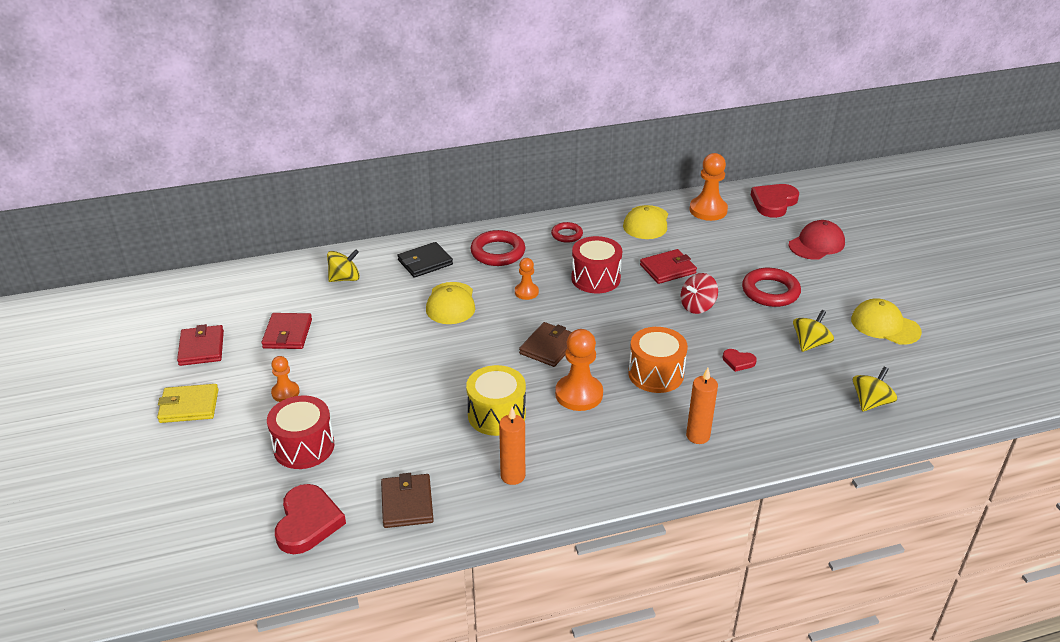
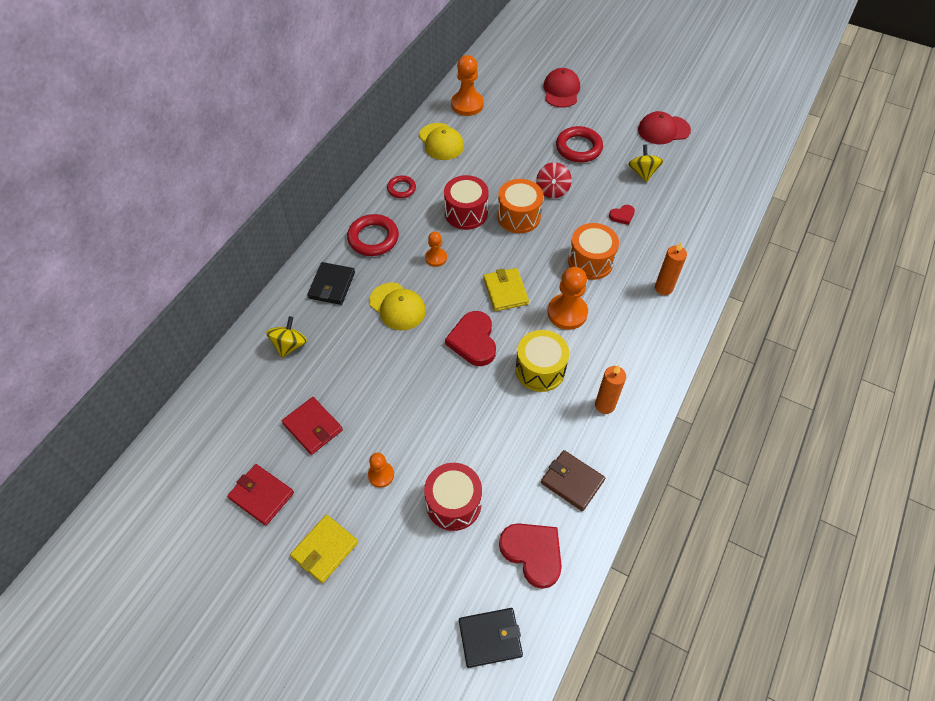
camera: 45 degrees left, 20 degrees up
brown wallet [519,322,572,367] -> yellow wallet [483,268,529,311]
red wallet [640,249,697,284] -> none
red heart [751,184,799,218] -> red heart moved to [445,311,496,366]
yellow cap [851,299,922,345] -> red cap [638,111,691,144]
yellow spinning top [853,367,897,412] -> none
none -> black wallet [459,608,523,668]
none -> orange drum [497,179,543,233]

